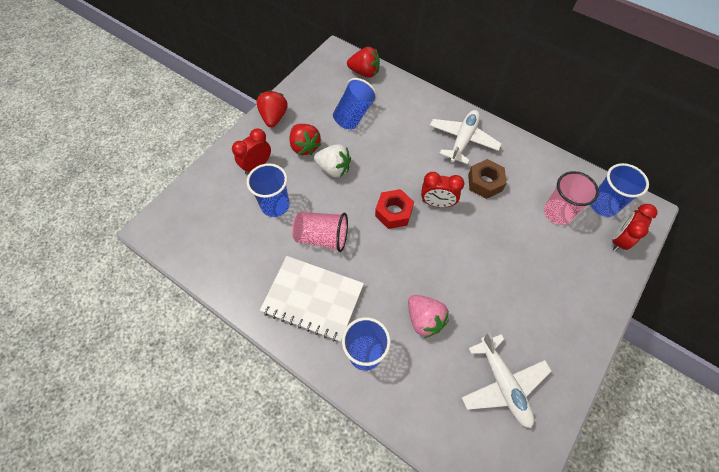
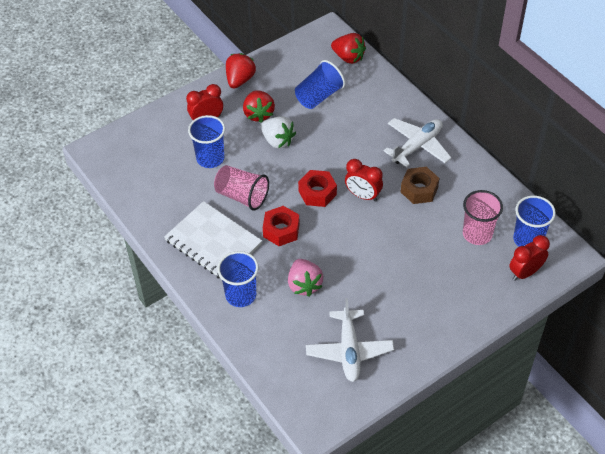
camera: 20 degrees right, 10 degrees down
none -> red nut [263,206,300,246]

